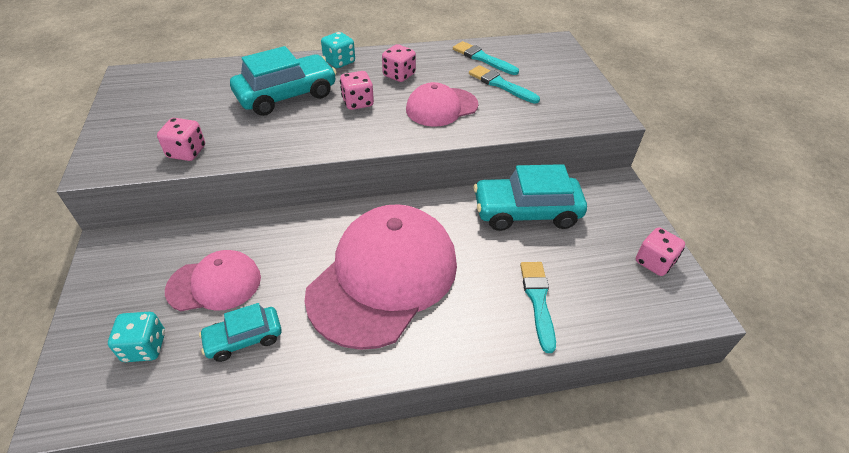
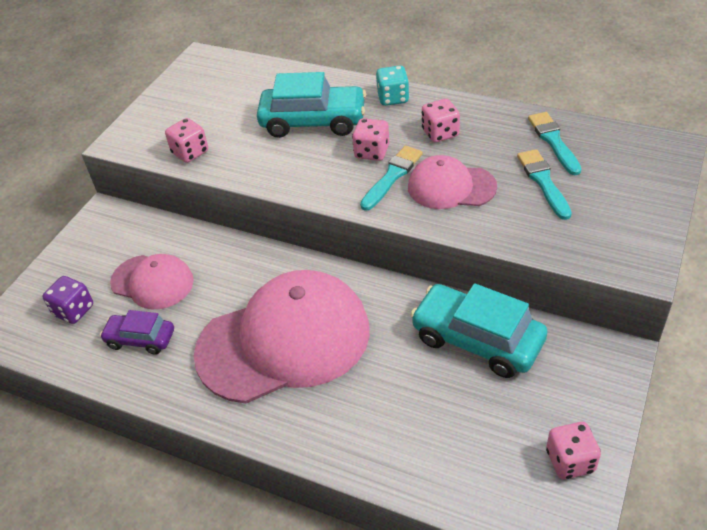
camera: 40 degrees right, 0 degrees up
turquoise dice [108,312,165,362] -> purple dice [42,276,93,324]
turquoise car [199,303,282,362] -> purple car [100,310,174,355]
turquoise brush [520,262,556,353] -> turquoise brush moved to [360,146,423,211]

